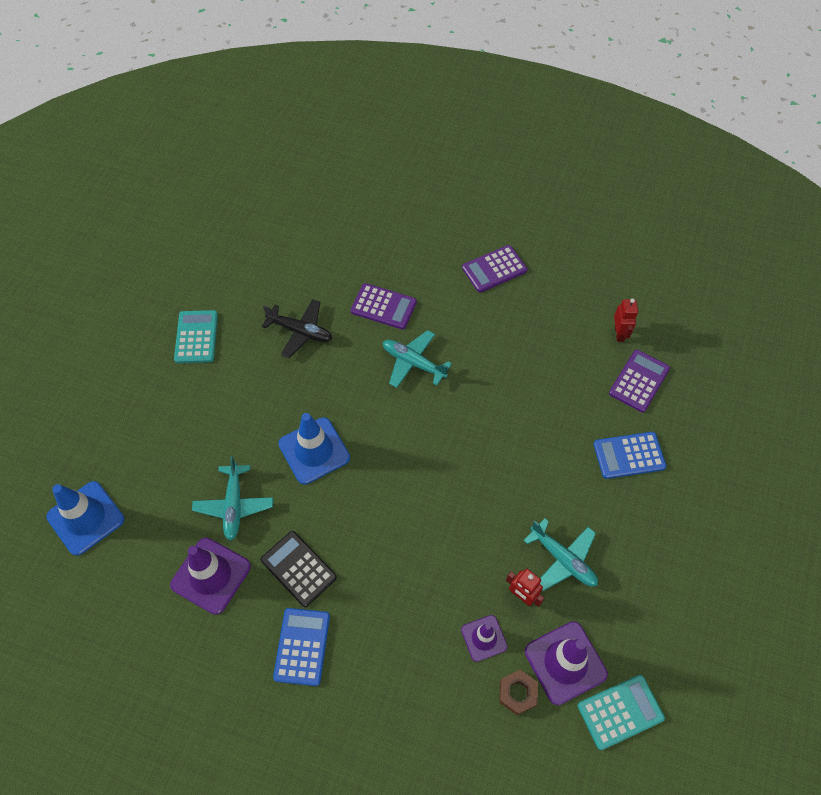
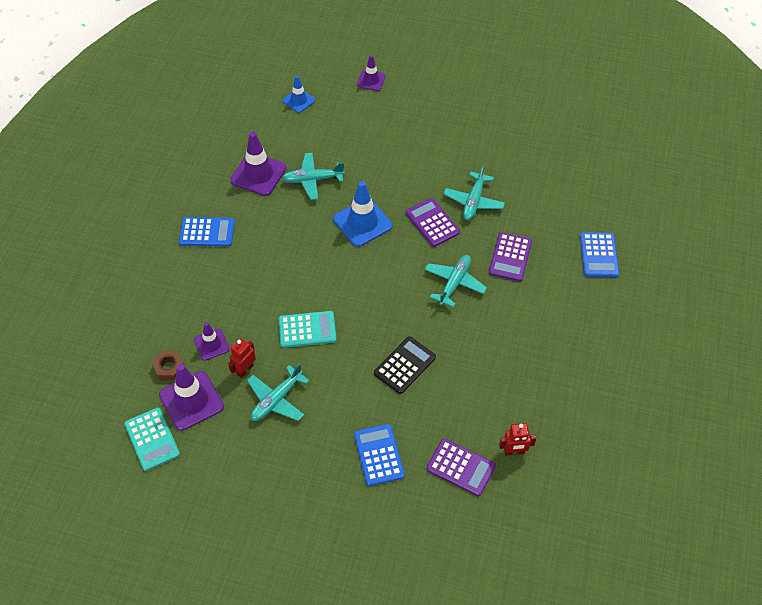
camera: 85 degrees right, 5 degrees down
blue traffic cone [46,481,124,556] -> blue traffic cone [283,76,315,113], size x0.59
turquoise calculator [174,310,218,363] -> turquoise calculator moved to [278,311,337,348]
black calculator [261,531,337,607] -> black calculator moved to [374,336,436,394]
black plane [262,299,332,358] -> turquoise plane [443,164,505,220]
purple calculator [462,245,528,293] -> purple calculator moved to [406,198,460,247]
none -> purple traffic cone [357,55,386,91]
none -> blue calculator [580,232,619,277]

